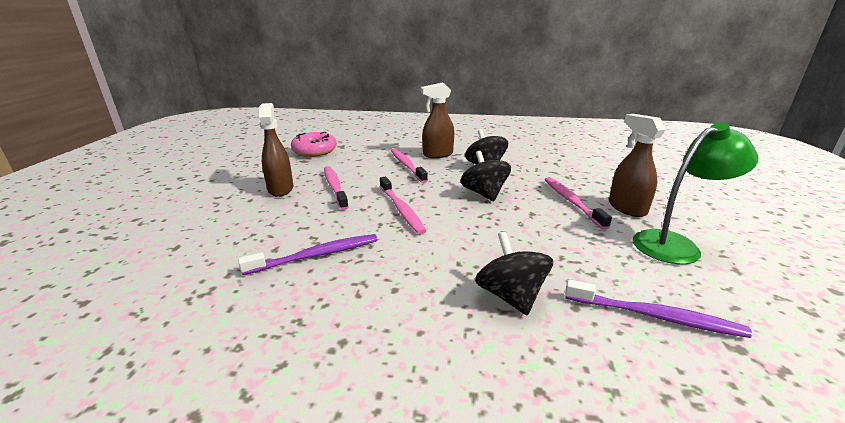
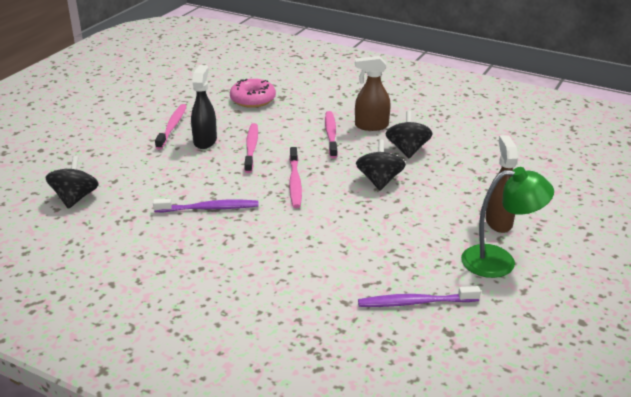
camera: 20 degrees right, 5 degrees up
brown spray bottle [259,103,293,197] -> black spray bottle [191,65,217,149]
black spinning top [475,232,553,315] -> black spinning top moved to [46,156,99,209]
pink toothbrush [545,177,612,230] -> pink toothbrush moved to [155,104,187,150]
purple toothbrush [565,279,752,338] -> purple toothbrush turned 135 degrees clockwise [358,286,481,307]

